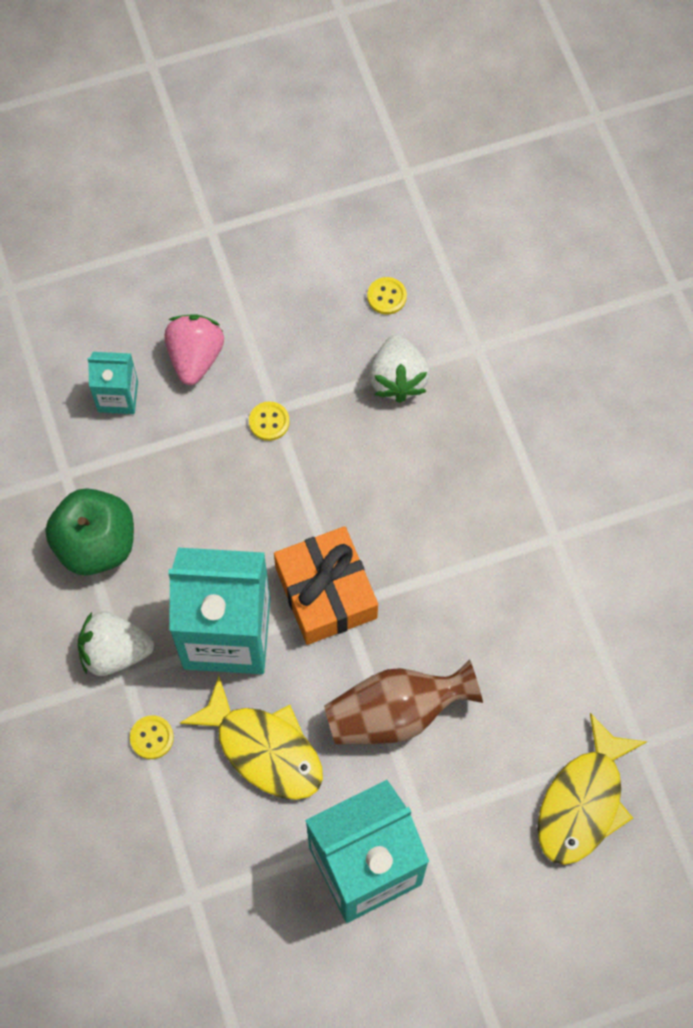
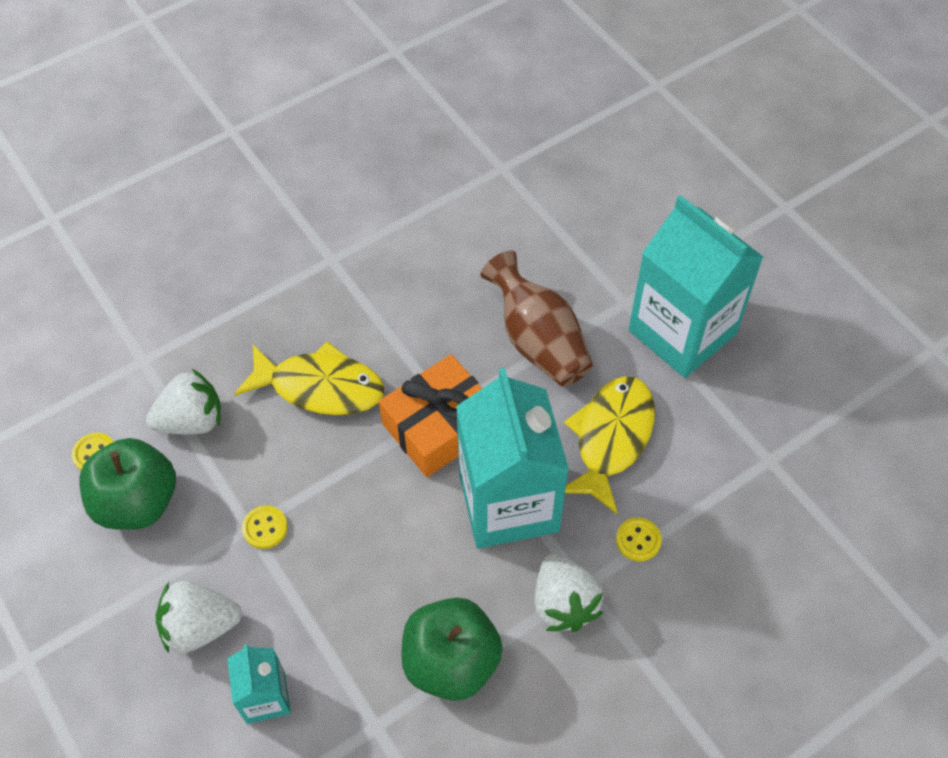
camera: 105 degrees left, 10 degrees down
pink strawberry [164,315,224,385] -> white strawberry [156,581,242,653]
yellow fish [538,713,647,865] -> yellow fish moved to [234,341,384,415]
none -> green apple [79,438,176,530]

